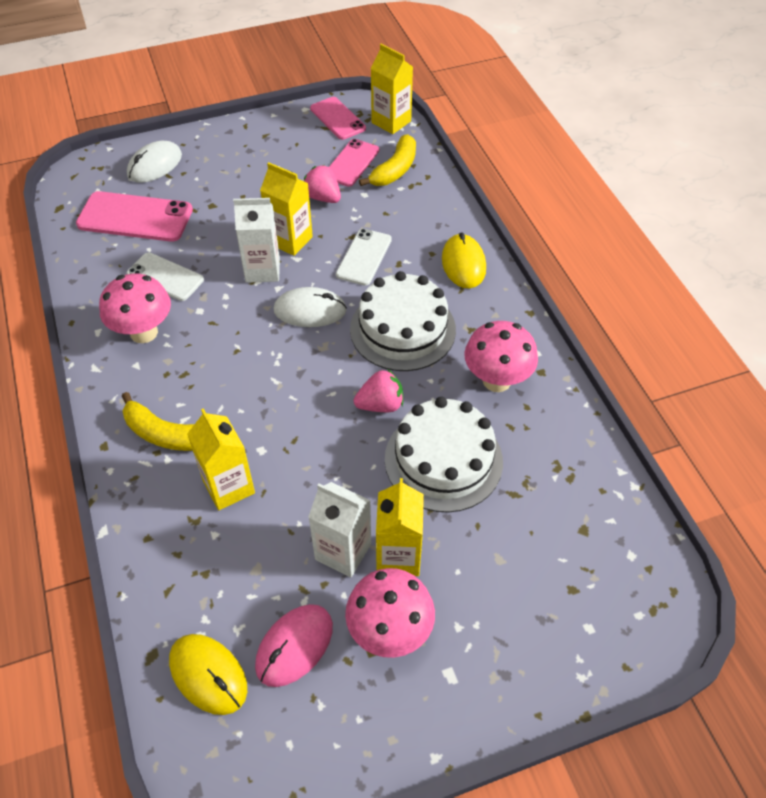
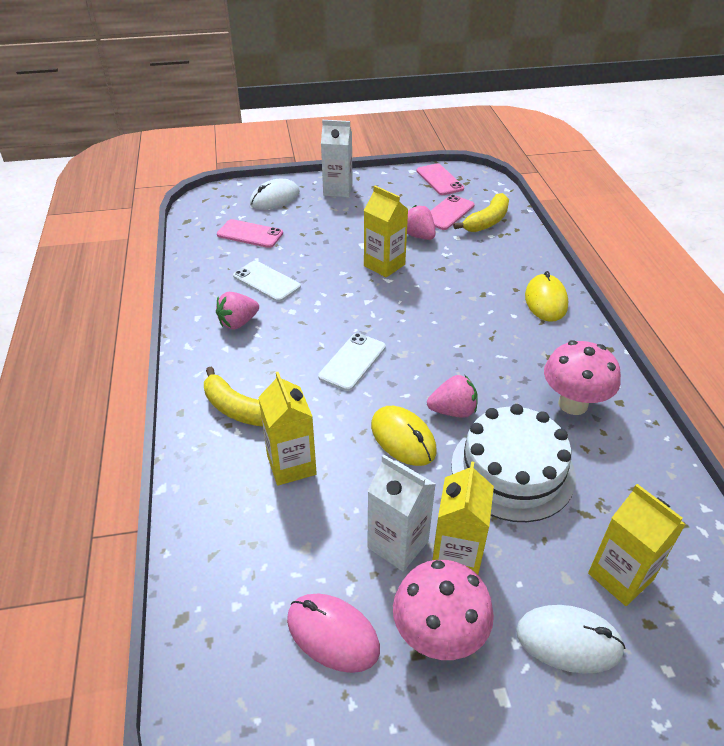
camera: 10 degrees right, 10 degrees down
pink phone [76,191,193,242] -> pink phone [217,219,283,248], size x0.65
pink mushroom [99,274,171,343] -> pink strawberry [216,292,259,330]
yellow mouse [169,634,247,715] -> yellow mouse moved to [371,406,437,466]
white carton [233,198,280,283] -> white carton moved to [321,120,353,197]
pink mouse [255,604,333,687] -> pink mouse turned 75 degrees clockwise [287,594,380,673]
white mouse [273,287,347,327] -> white mouse moved to [516,605,625,674]
white phone [336,229,392,286] -> white phone moved to [318,333,386,391]
white cake [350,271,456,371] -> none
yellow carton [371,44,413,134] -> yellow carton moved to [588,484,686,606]

